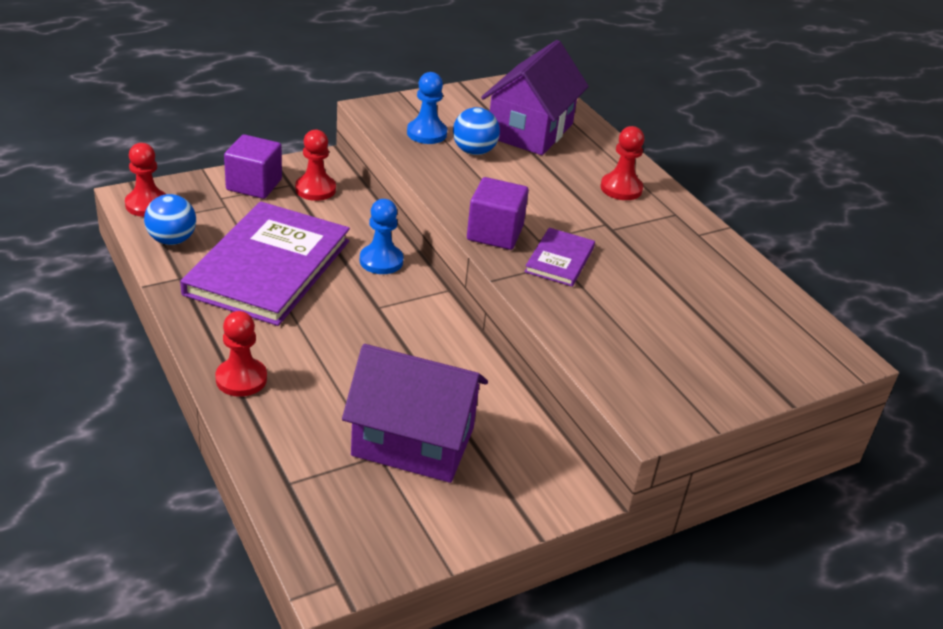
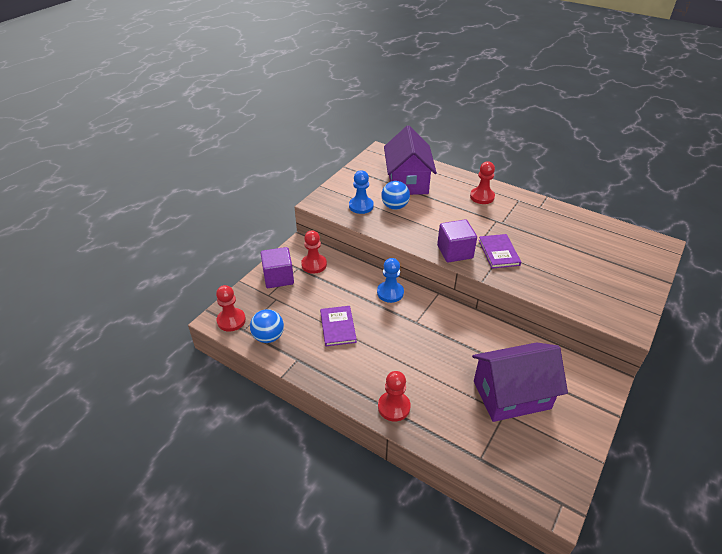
camera: 25 degrees left, 5 degrees up
purple book [180,202,350,326] -> purple book [320,306,357,346], size x0.46

